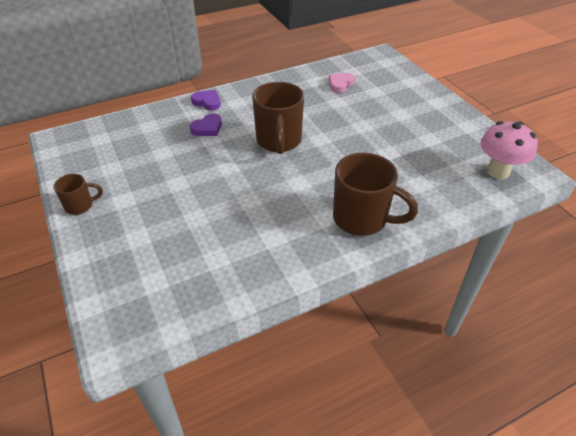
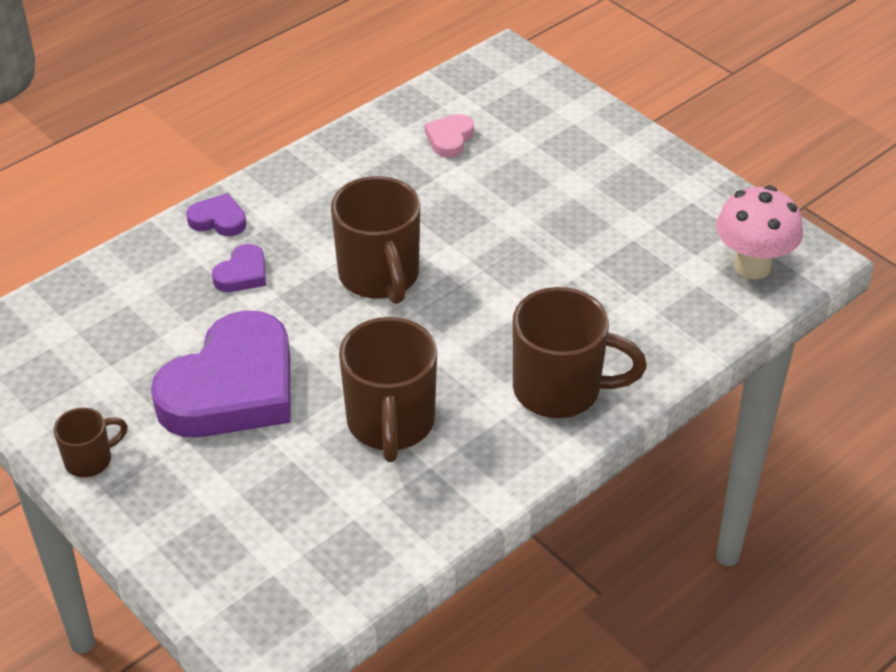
camera: 15 degrees left, 0 degrees up
none -> purple heart [151,310,291,438]
none -> brown mug [339,317,437,462]

